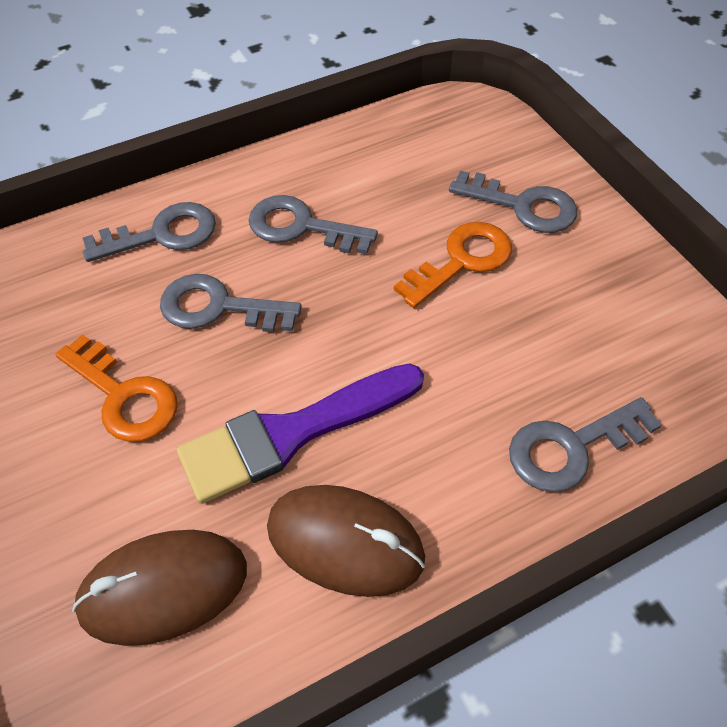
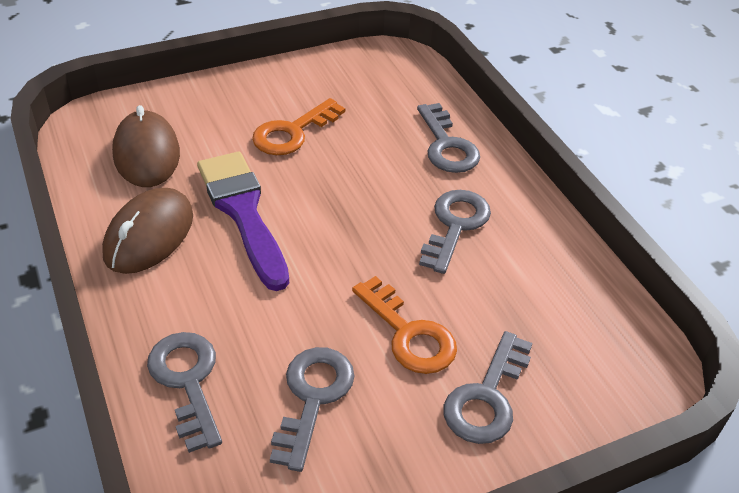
camera: 90 degrees right, 10 degrees down
grey key [160,274,302,332] -> grey key moved to [270,347,354,472]

